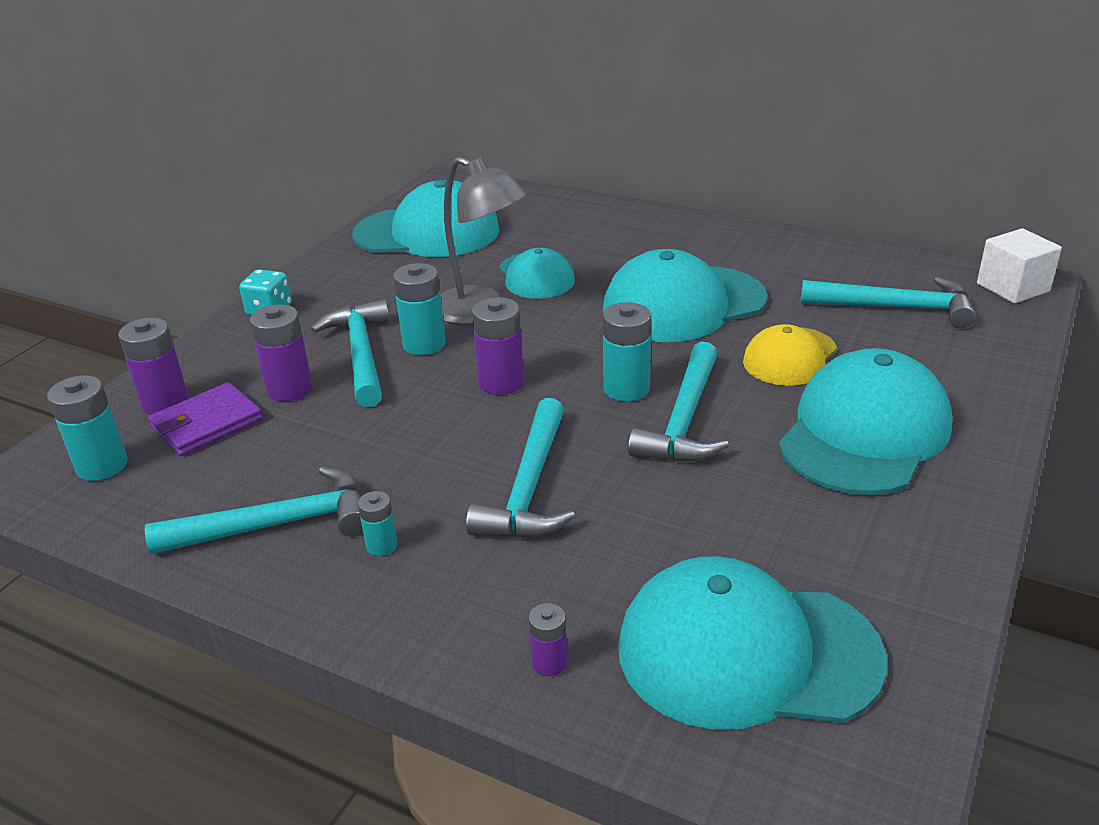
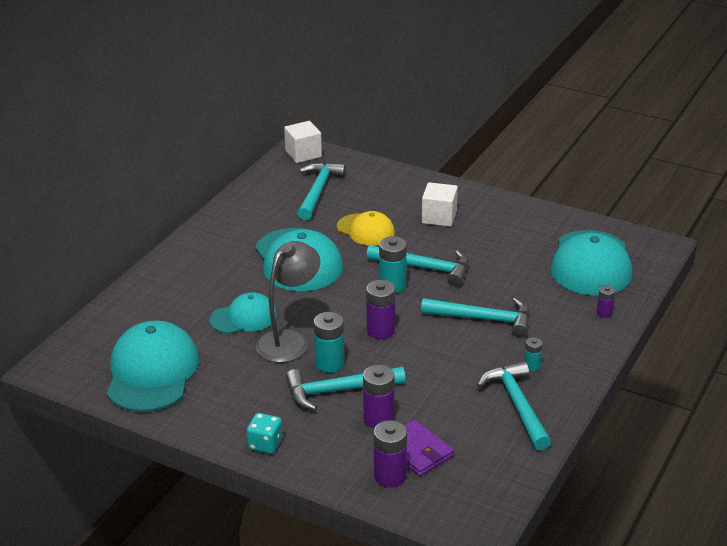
camera: 90 degrees left, 0 degrees up
turquoise battery [47,375,127,481] -> none
turquoise cap [779,348,952,495] -> white cube [422,182,458,227]

